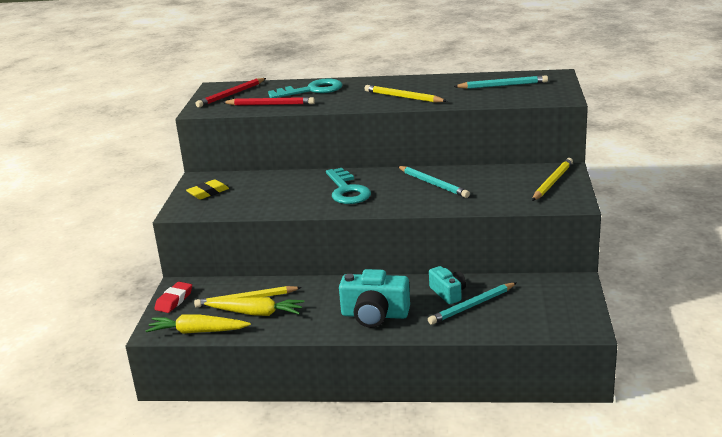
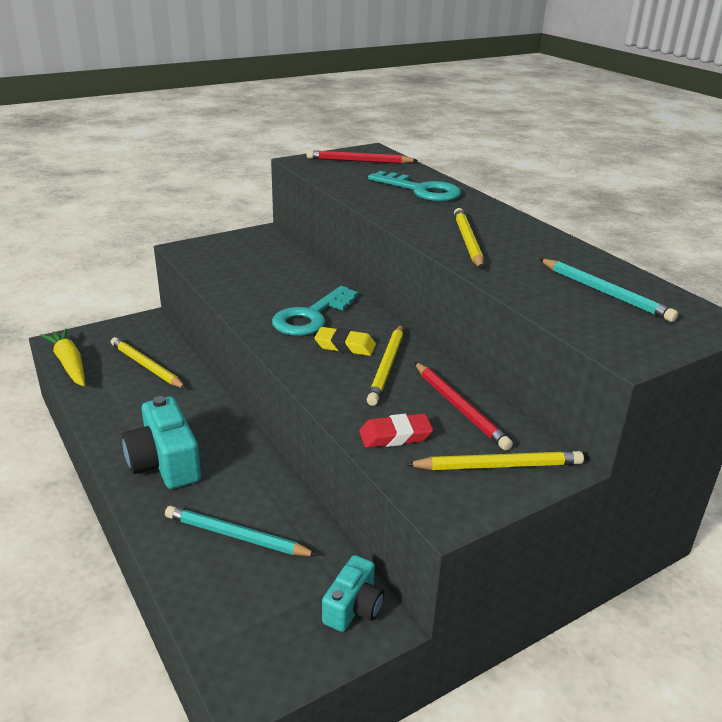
camera: 50 degrees right, 5 degrees up
red eraser [154,282,192,313] -> red eraser moved to [359,413,433,448]
yellow eraser [186,179,229,199] -> yellow eraser moved to [314,327,376,356]
yellow carrot [204,297,304,316] -> none
red pencil [222,97,315,106] -> red pencil moved to [414,362,513,451]
turquoise pencil [397,166,470,198] -> yellow pencil [366,324,403,406]
turquoise camera [429,266,466,304] -> turquoise camera moved to [322,555,384,632]

